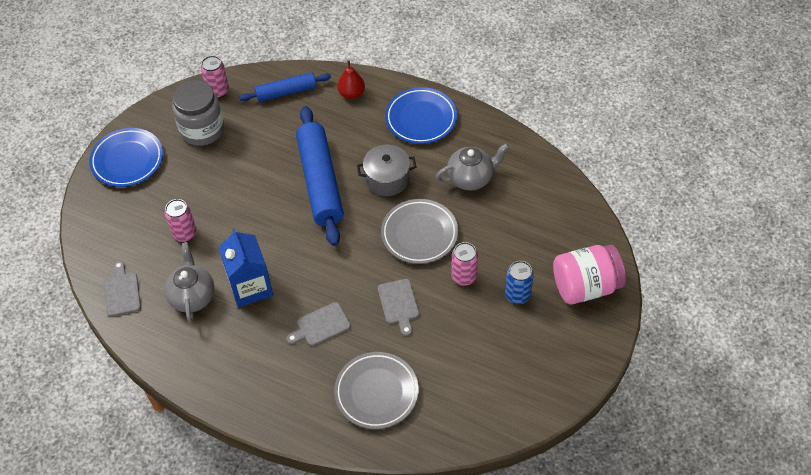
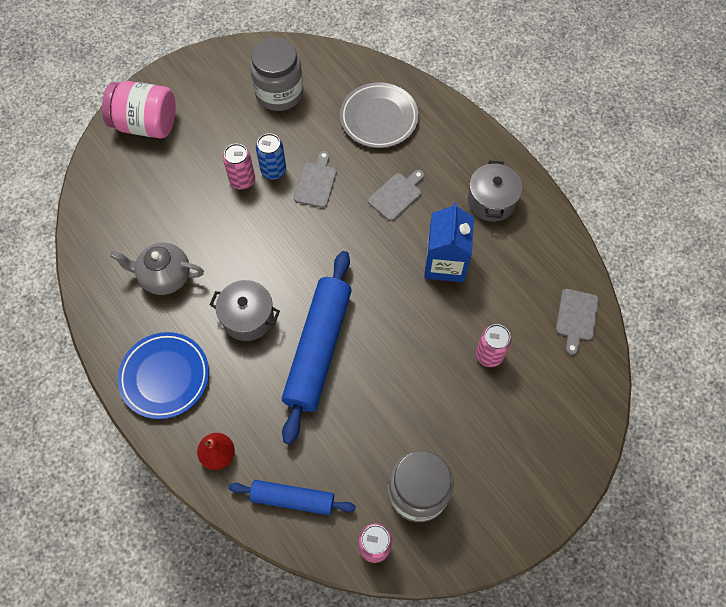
camera: 155 degrees left, 10 degrees up
blue plate [89,128,163,187] -> none
grey teapot [164,242,215,323] -> none
grey cutting board [286,302,351,346] -> grey cutting board turned 45 degrees counterclockwise [368,170,424,221]
grey plate [381,199,458,264] -> none
blue can [505,261,534,304] -> blue can moved to [256,133,286,180]
none -> grey jar [250,37,303,111]
none -> grey pot [468,160,523,222]

